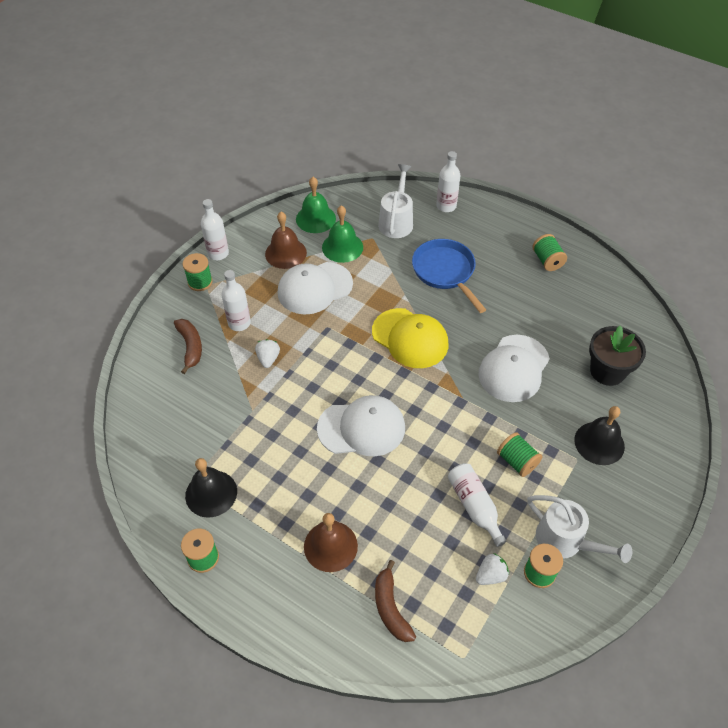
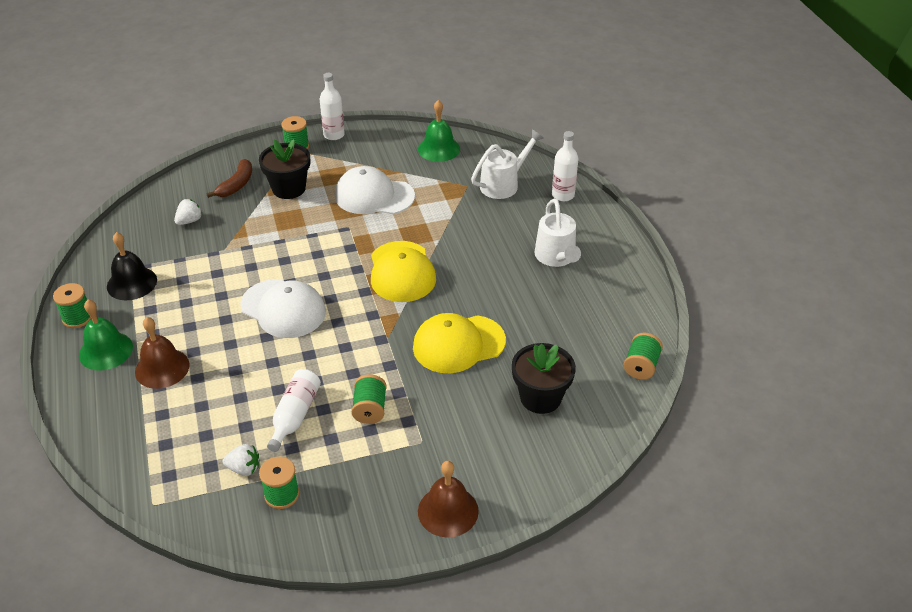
camera: 40 degrees right, 10 degrees down
white bottle [221,270,251,331] -> black flower pot [259,139,310,199]
white strawberry [255,339,280,368] -> white strawberry moved to [174,199,202,225]
brown bell [265,212,307,269] -> brown bell moved to [418,461,479,538]
green bell [322,205,363,263] -> green bell moved to [79,300,133,371]
brown banana [375,560,416,642] -> none
blue pan [412,239,486,313] -> none
white cap [478,335,550,402] -> yellow cap [413,313,506,373]
white watering can [527,495,632,563] -> white watering can moved to [534,198,581,267]
green spool [532,234,567,271] -> green spool moved to [624,333,663,380]
black bell [574,406,625,465] -> none

